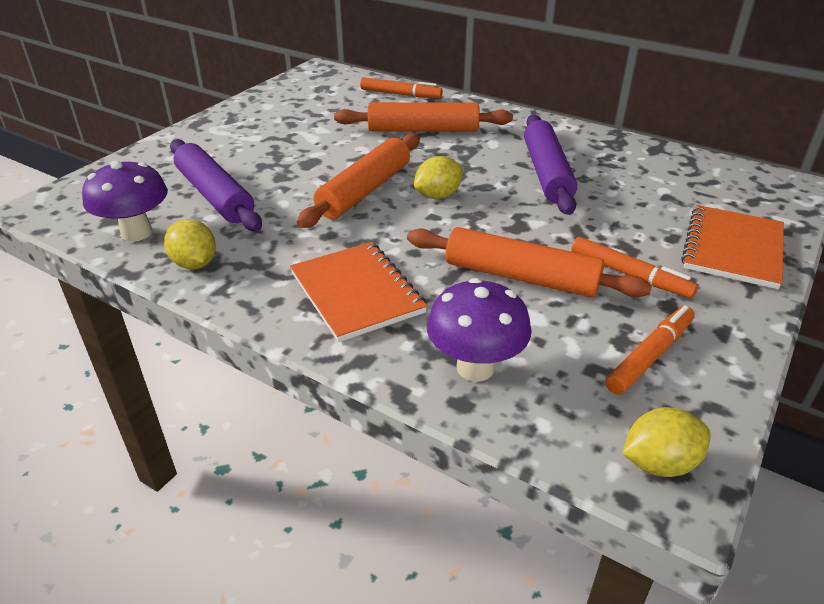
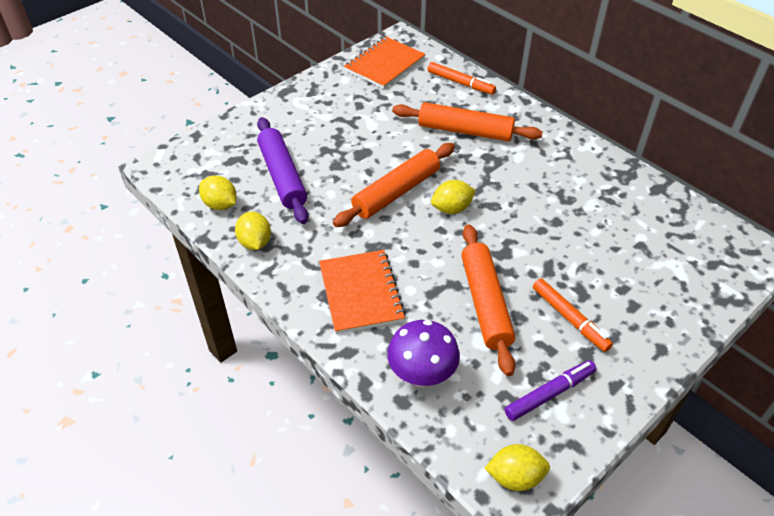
camera: 15 degrees right, 10 degrees up
purple mushroom [82,161,168,242] -> yellow lemon [199,175,236,210]
orange rolling pin [407,227,652,298] -> orange rolling pin turned 45 degrees clockwise [461,224,515,376]
purple rolling pin [524,114,577,215] -> none
orange marker [606,305,695,395] -> purple marker [505,360,596,421]
orange notebook [681,205,784,289] -> orange notebook moved to [344,37,426,89]

